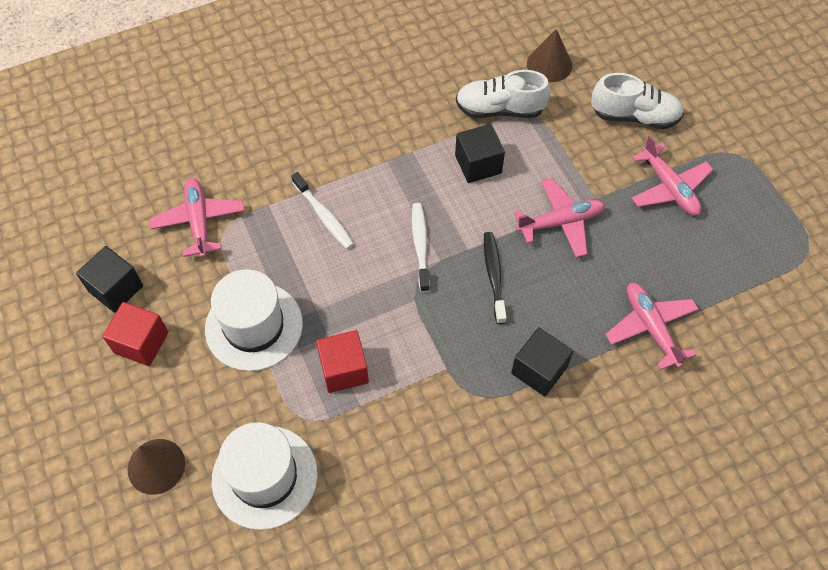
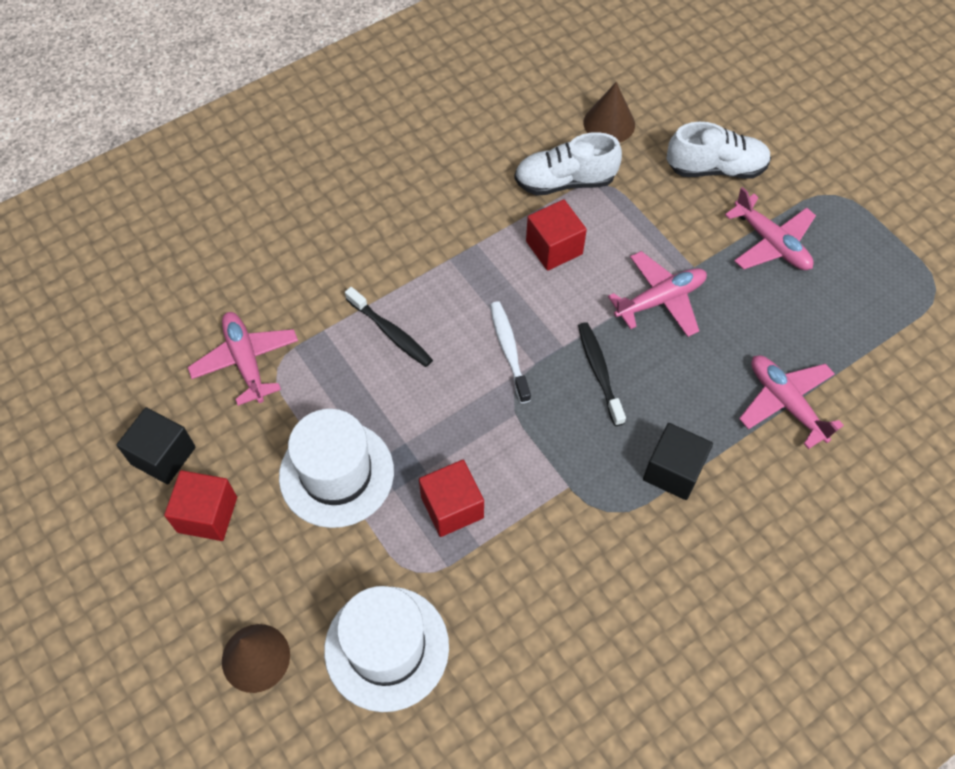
camera: 10 degrees left, 0 degrees up
white toothbrush [291,172,354,249] -> black toothbrush [345,287,433,367]
black cube [455,124,505,183] -> red cube [526,199,587,271]

